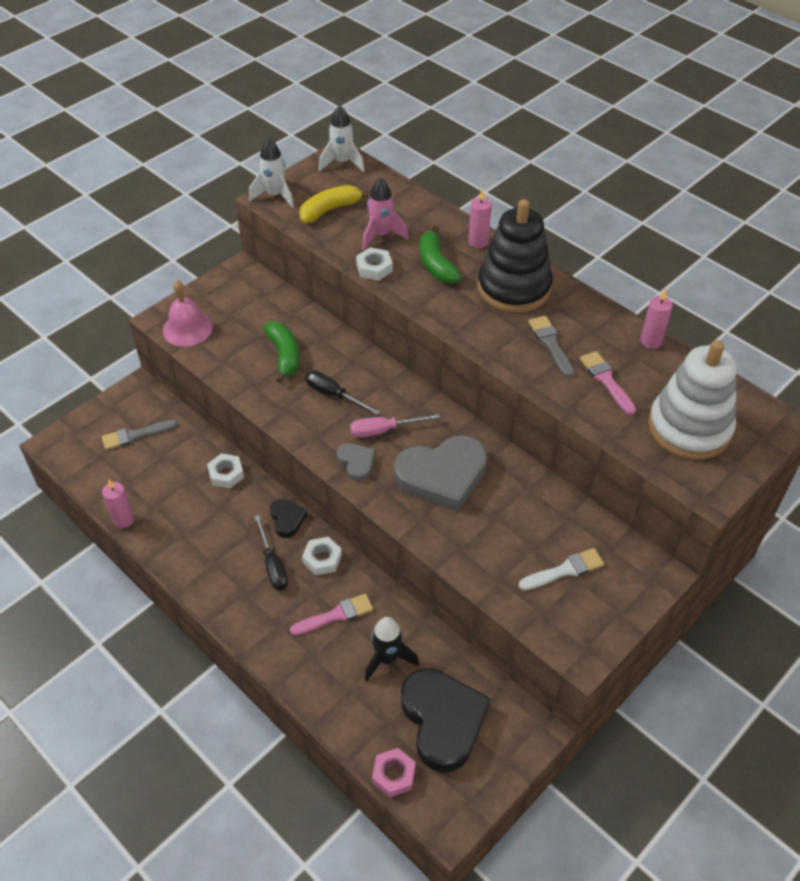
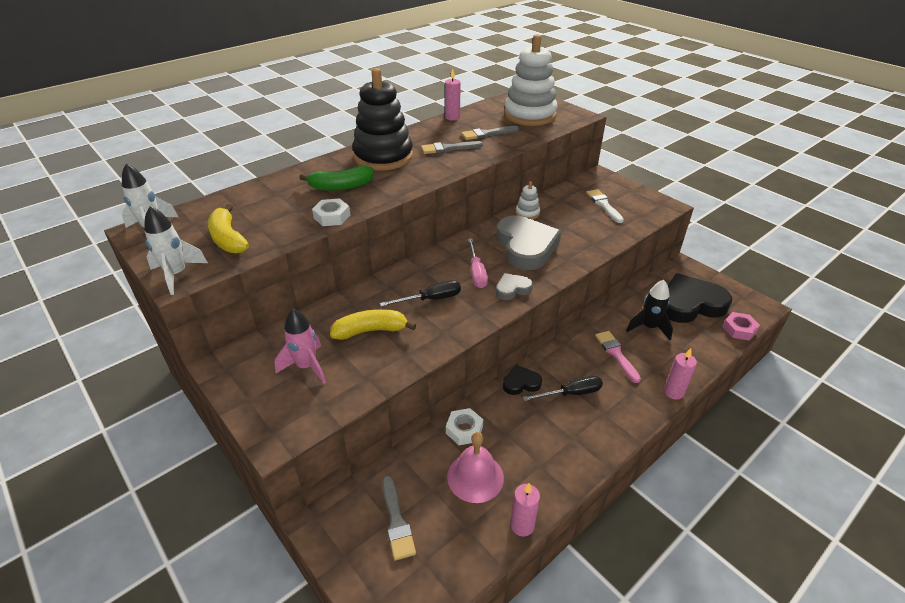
camera: 85 degrees left, 10 degrees down
pink bell [163,280,213,347] -> pink bell moved to [447,432,504,503]
green banana [264,322,299,383] -> yellow banana [330,309,416,340]
white nut [302,537,342,575] -> none
black screwdriver [305,371,380,415] -> black screwdriver turned 150 degrees counterclockwise [380,281,461,307]
pink rocket [362,178,409,250] -> pink rocket moved to [274,309,326,384]
pink candle [468,189,492,248] -> pink candle moved to [664,348,697,400]
pink brush [580,351,636,415] -> grey brush [461,126,519,140]
none -> white stacking toy [516,181,540,219]

